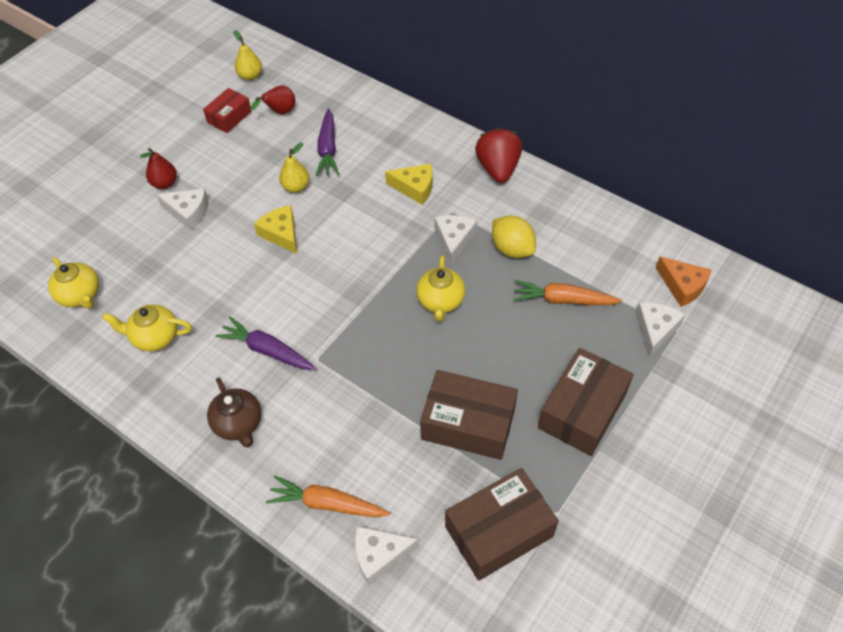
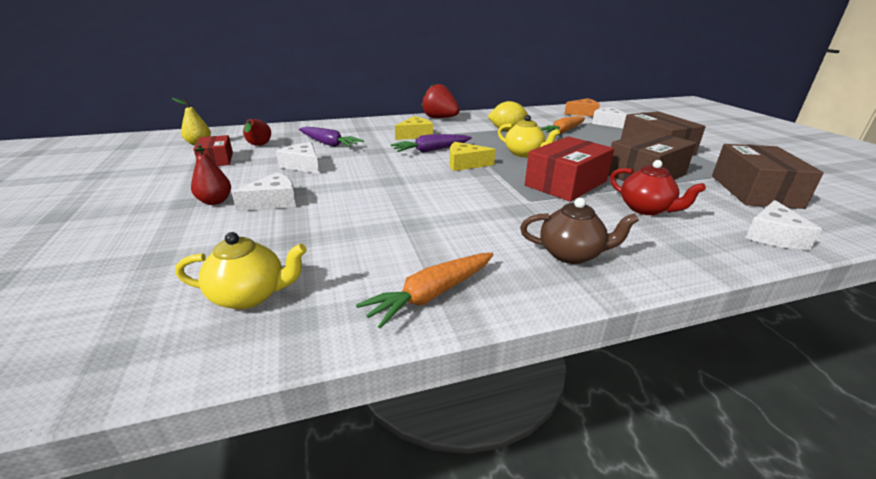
camera: 55 degrees left, 25 degrees down
yellow teapot [102,304,192,352] -> none
purple carrot [215,317,316,370] -> purple carrot moved to [390,134,472,153]
yellow cheese [254,205,297,254] -> yellow cheese moved to [450,142,496,171]
orange carrot [266,476,390,517] -> orange carrot moved to [356,253,494,329]
yellow pear [279,143,310,193] -> none
white cheese [435,215,477,265] -> white cheese moved to [276,142,319,174]
none -> red box [525,136,614,202]
none -> red teapot [610,160,706,215]

